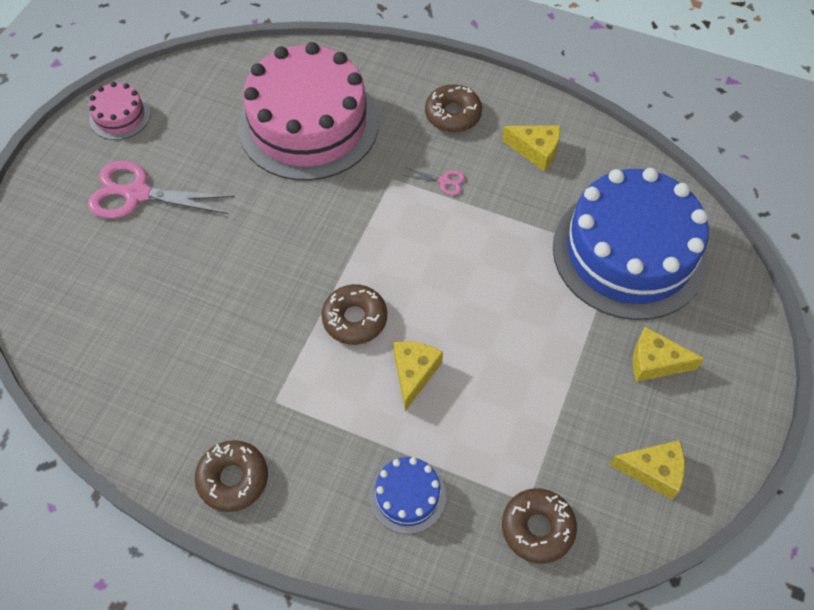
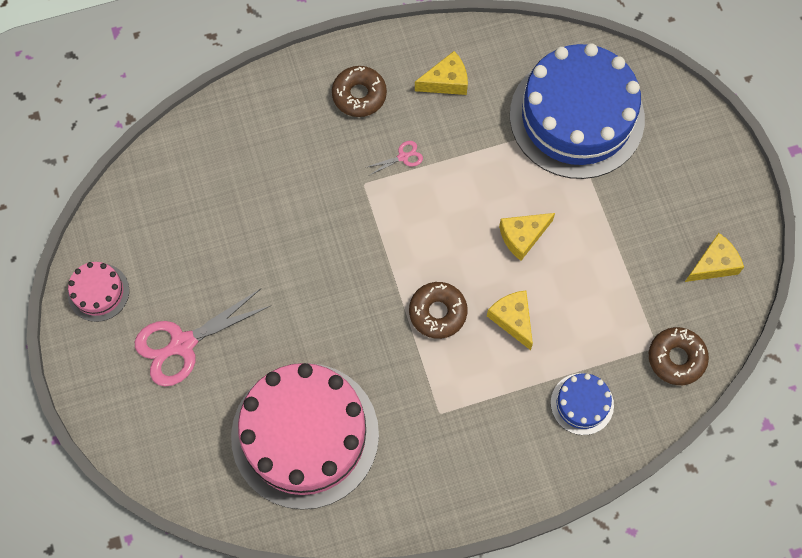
camera: 40 degrees left, 10 degrees up
brown donut [195,440,268,512] -> none
pink cake [238,42,379,181] -> pink cake moved to [231,363,379,510]
yellow cheese [633,327,705,382] -> yellow cheese moved to [499,213,555,261]

